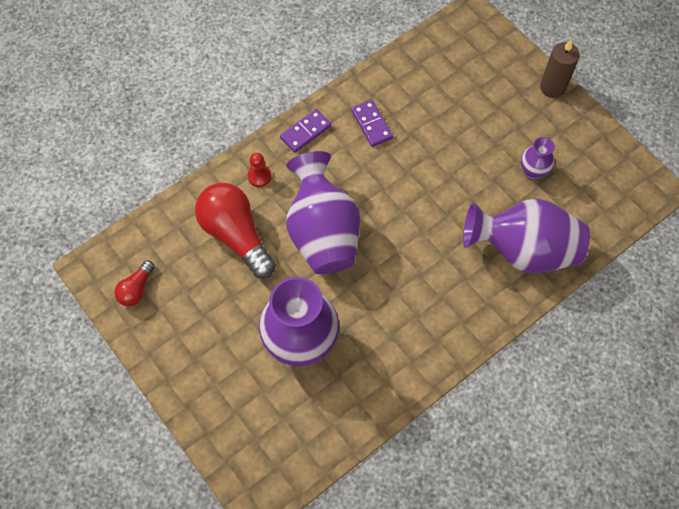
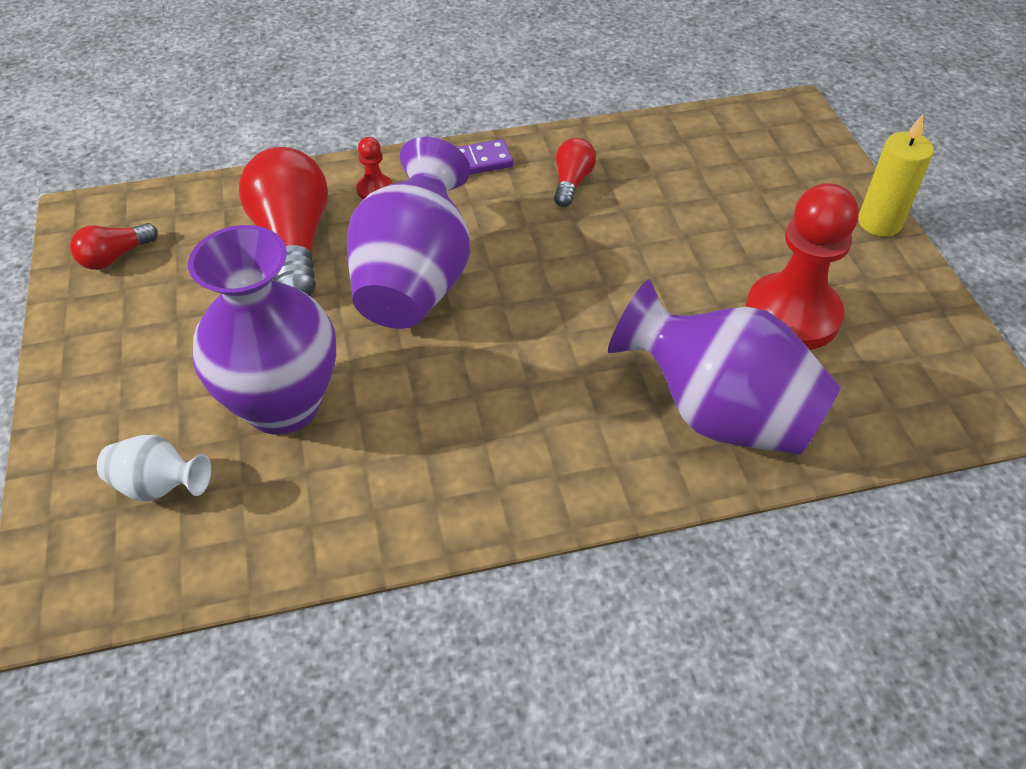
camera: 25 degrees right, 15 degrees down
purple domino [351,100,393,147] -> red light bulb [554,138,596,207]
purple vase [521,137,555,180] -> red pawn [745,183,859,350]
brown candle [540,39,580,98] -> yellow candle [858,114,934,237]
none -> white vase [97,435,211,502]

